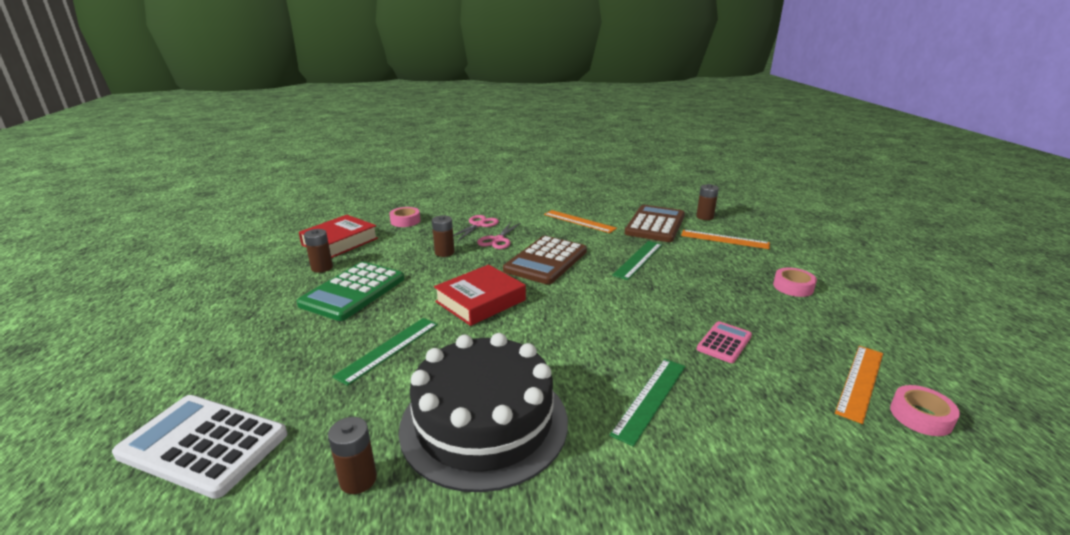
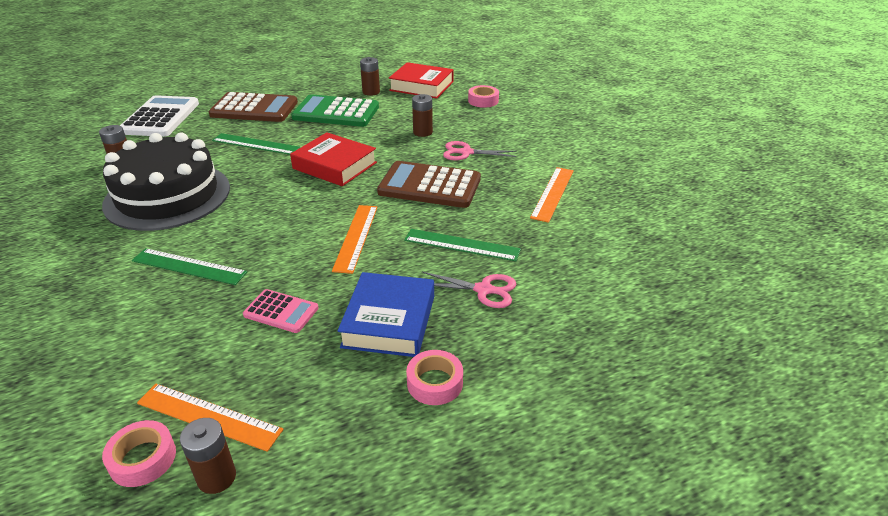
camera: 75 degrees right, 10 degrees up
pink scissors [453,215,499,241] -> pink scissors moved to [422,272,516,308]
brown calculator [625,205,685,242] -> brown calculator moved to [208,92,298,122]
orange ruler [681,230,770,249] -> orange ruler moved to [332,205,378,274]
brown battery [696,184,719,220] -> brown battery moved to [180,418,236,494]
none -> blue book [338,272,434,357]

